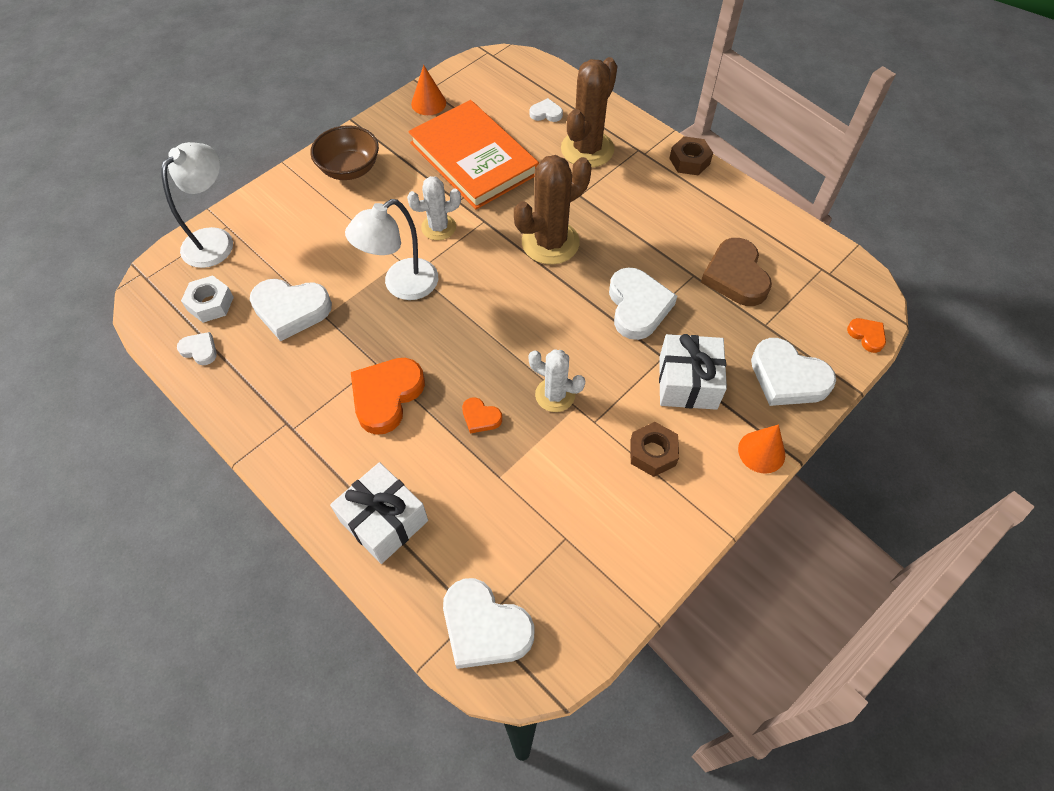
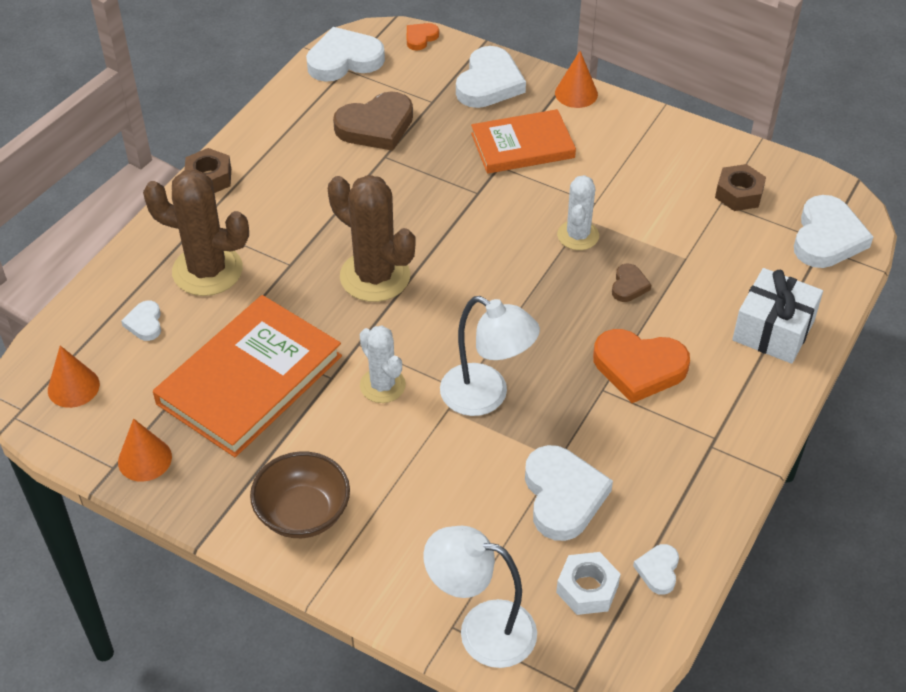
camera: 105 degrees left, 10 degrees down
orange heart [462,397,502,433] -> brown heart [612,264,651,302]
white heart [609,267,677,340] -> white heart moved to [306,27,385,82]
brown nut [630,422,679,477] -> brown nut moved to [715,164,766,211]
white gift [659,334,727,410] -> orange book [471,109,576,174]
none -> orange cone [48,346,100,408]

